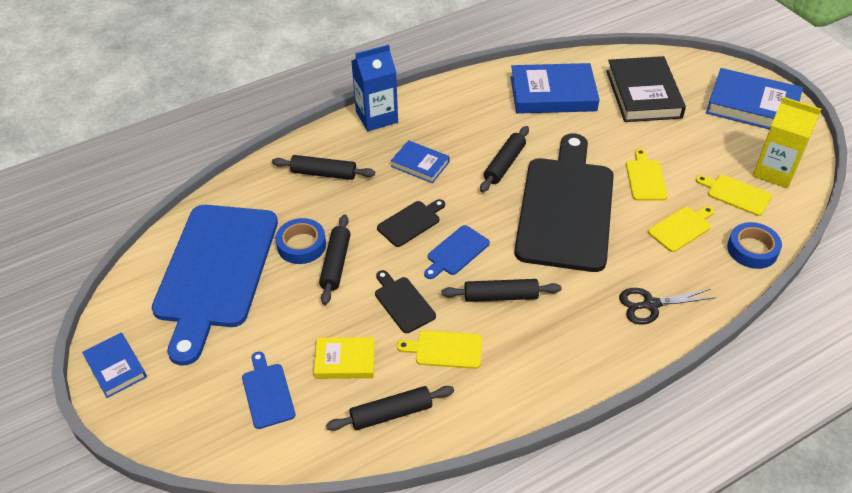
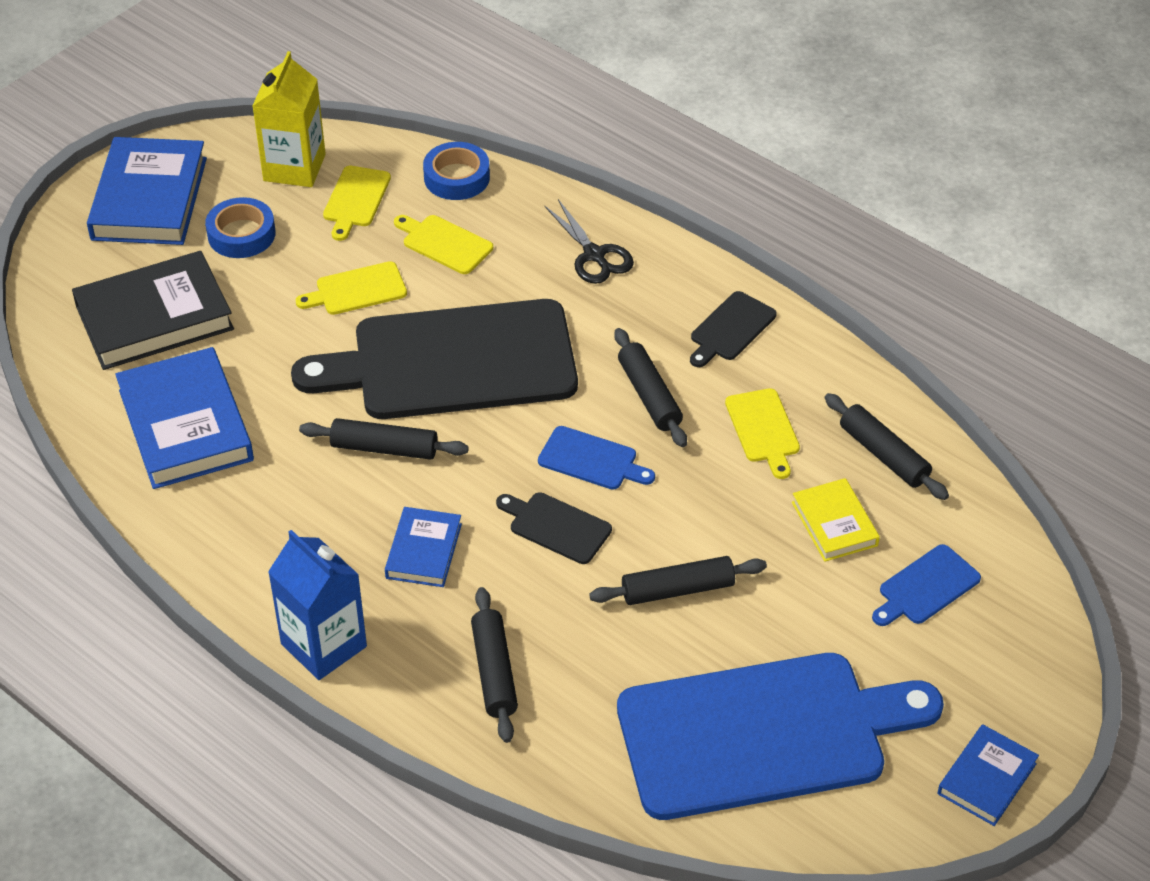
camera: 110 degrees left, 0 degrees up
blue tape [276,218,326,264] -> blue tape moved to [205,197,275,258]
black cutting board [375,270,436,333] -> black cutting board moved to [690,291,777,367]

